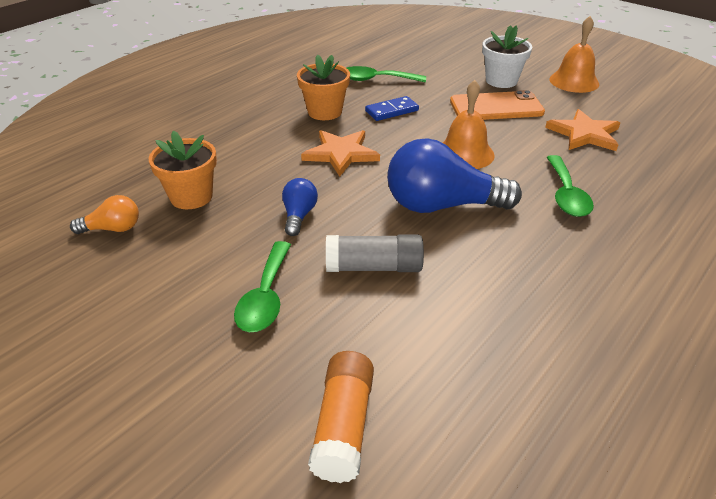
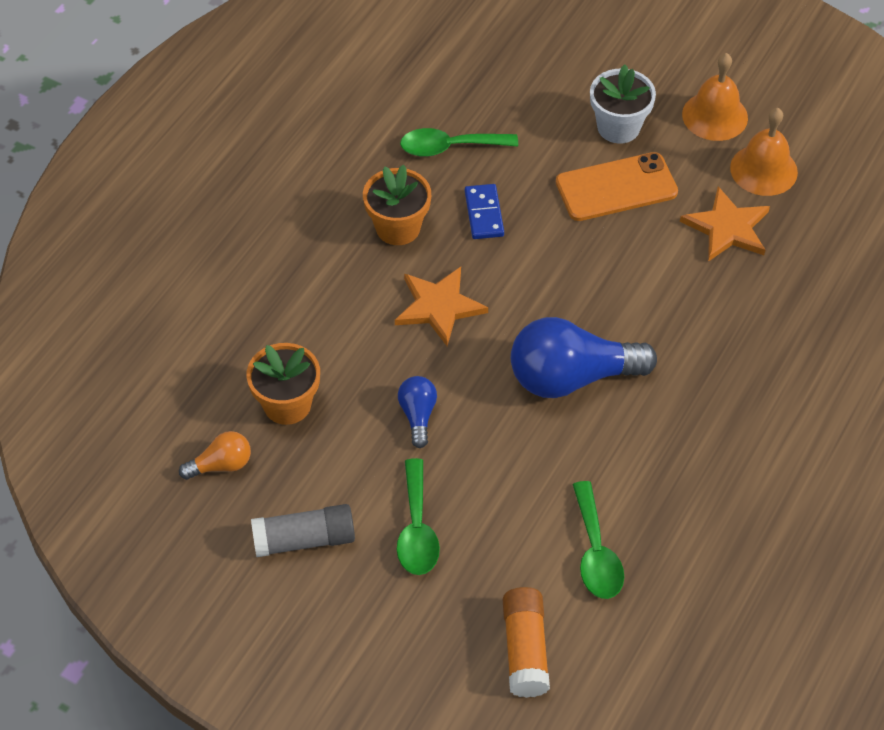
camera: 10 degrees left, 15 degrees up
grey glue stick [326,234,424,272] -> grey glue stick moved to [251,504,355,557]
blue domino [365,96,419,121] -> blue domino turned 60 degrees counterclockwise [465,184,504,239]
orange bell [443,80,495,169] -> orange bell moved to [730,108,798,196]
green spoon [546,155,594,217] -> green spoon moved to [572,481,624,599]

